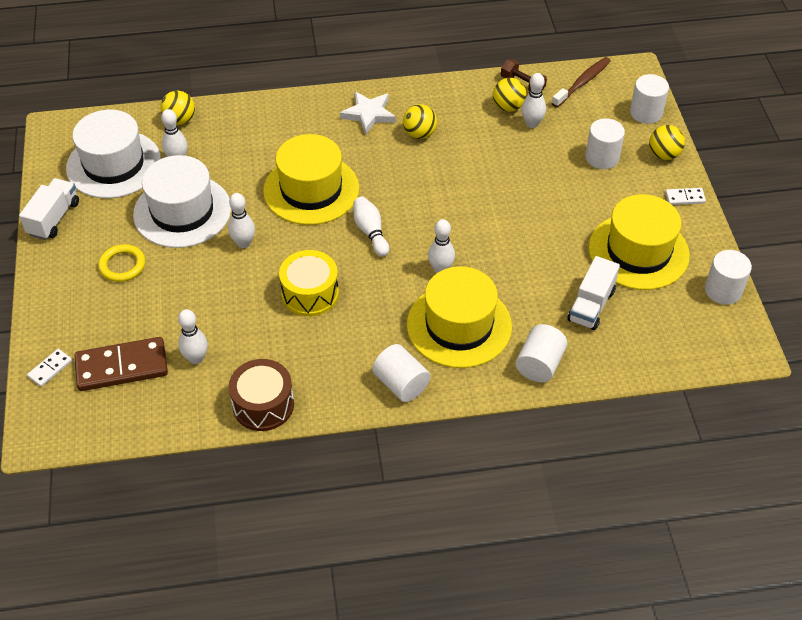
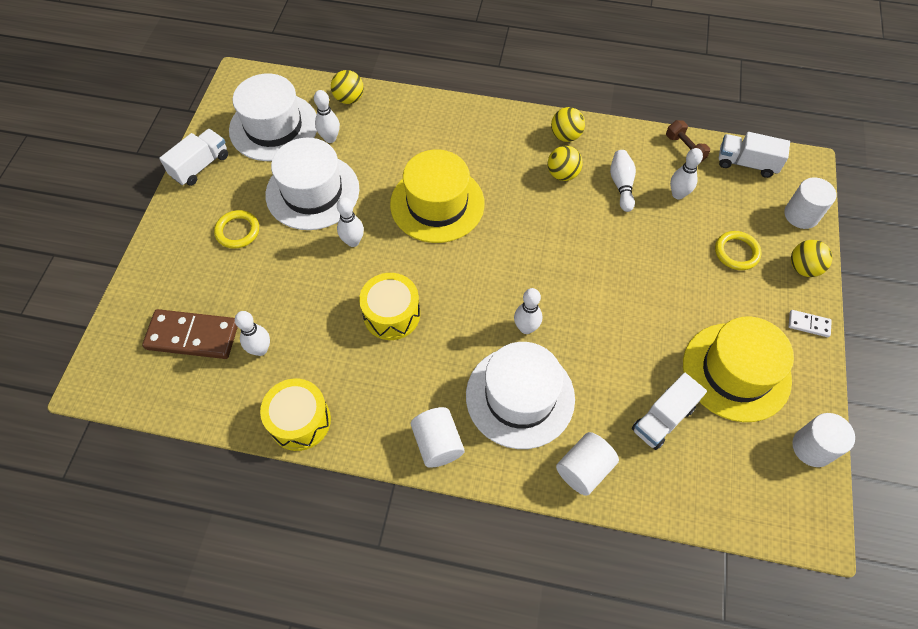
camera: 20 degrees right, 10 degrees up
white domino [27,349,72,387] -> none
brown drum [229,359,294,431] -> yellow drum [260,378,331,451]
white star [340,91,396,135] -> none
white bowling pin [354,197,389,257] -> white bowling pin moved to [610,150,636,212]
yellow hat [407,266,512,368] -> white hat [466,342,575,449]
yellow ball [493,78,526,112] -> yellow ball moved to [551,107,585,142]
brown toothbrush [552,57,611,107] -> white truck [719,132,790,178]
white cylinder [585,118,625,169] -> yellow ring [715,231,762,270]

